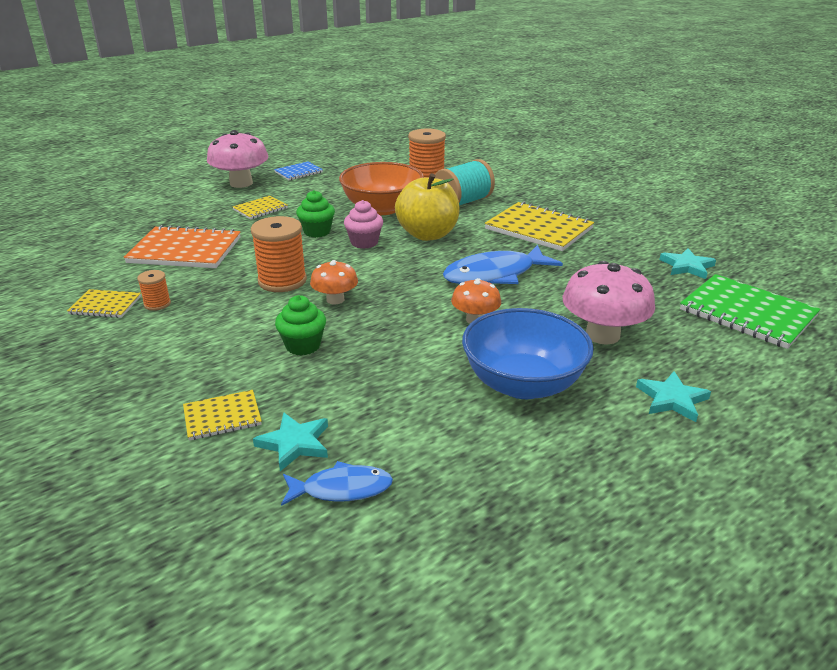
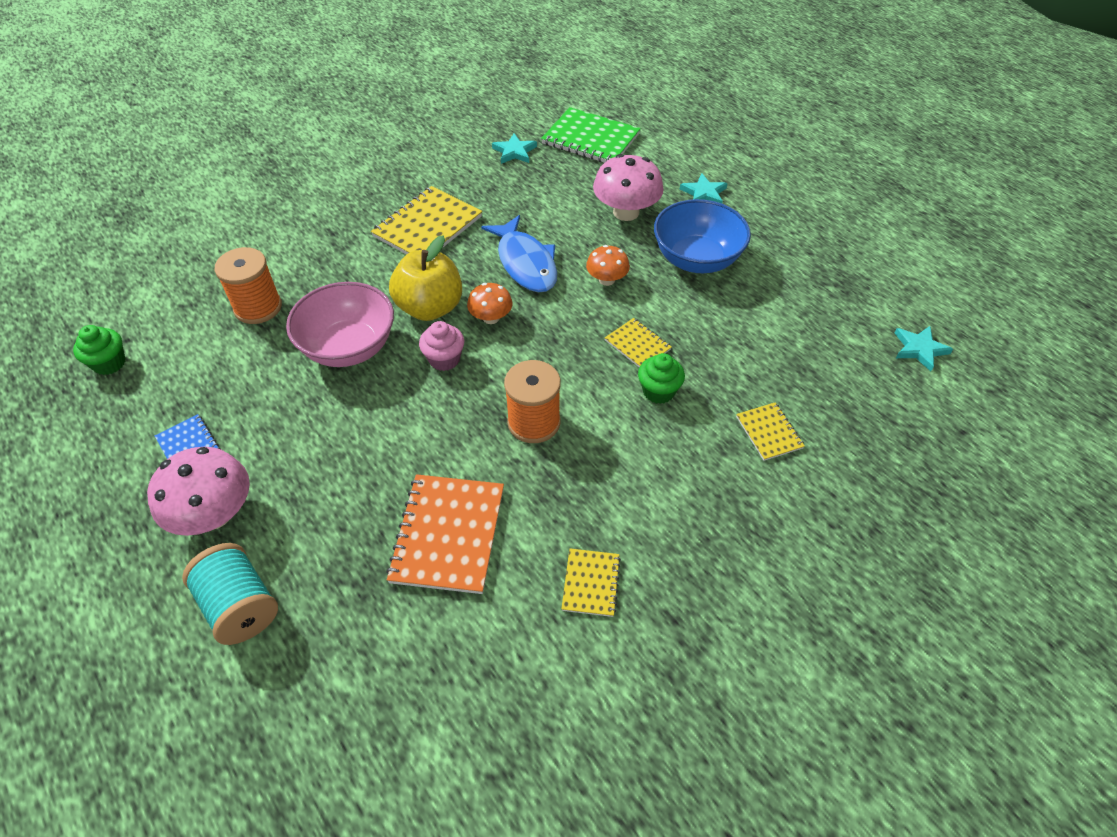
camera: 90 degrees left, 20 degrees up
orange spool [137,270,171,311] -> none
yellow notebook [233,196,288,220] -> yellow notebook moved to [605,318,671,368]
turquoise star [253,412,328,471] -> turquoise star moved to [895,326,953,372]
blue fish [281,461,393,506] -> none
green cupcake [296,190,335,238] -> green cupcake moved to [73,325,125,375]
orange mushroom [310,260,358,305] -> orange mushroom moved to [467,283,512,324]
orange bowl [339,162,424,215] -> pink bowl [286,282,394,367]
turquoise spool [435,159,495,205] -> turquoise spool moved to [182,543,278,645]
green notebook [680,274,821,349] -> green notebook turned 75 degrees clockwise [541,107,641,163]

